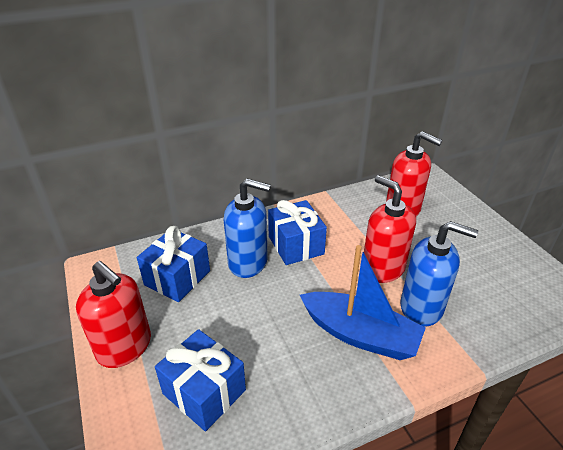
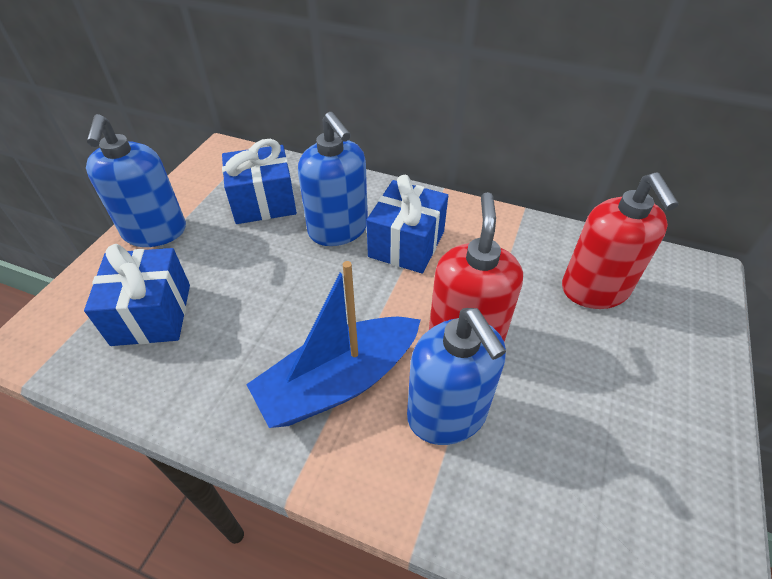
camera: 45 degrees right, 10 degrees up
red soap dispenser [76,261,151,368] -> blue soap dispenser [86,114,186,247]
blue boat [300,245,426,360] -> blue boat turned 75 degrees clockwise [246,261,420,428]

